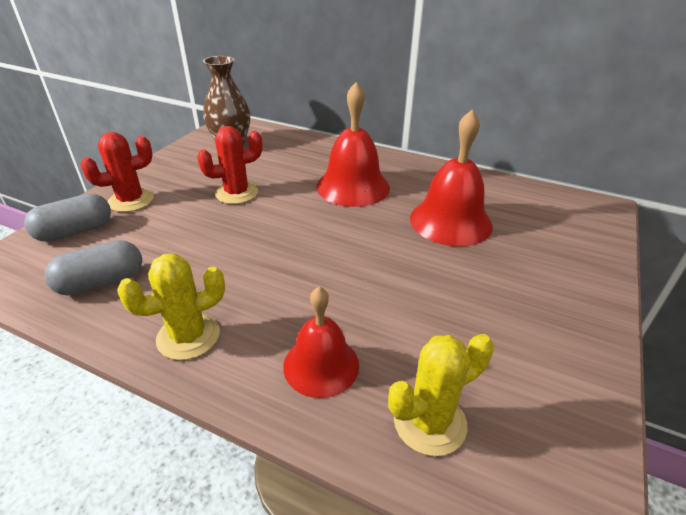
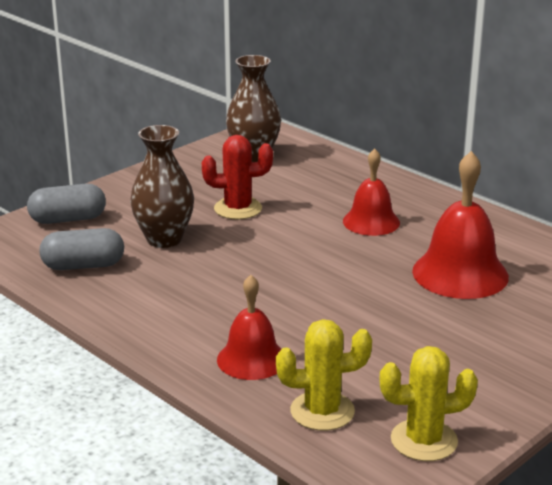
camera: 20 degrees right, 10 degrees down
red cactus [81,132,154,212] -> none
yellow cactus [117,253,225,360] -> yellow cactus moved to [379,346,478,461]
red bell [317,82,390,207] -> red bell [343,148,400,236], size x0.65
none -> brown vase [130,125,194,248]

